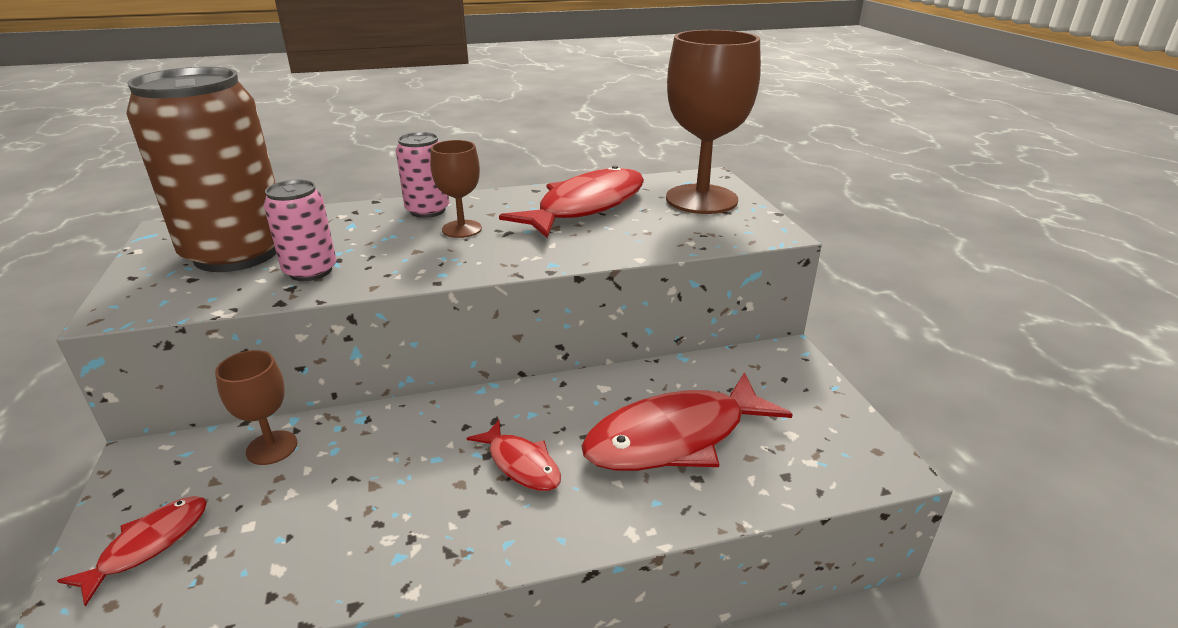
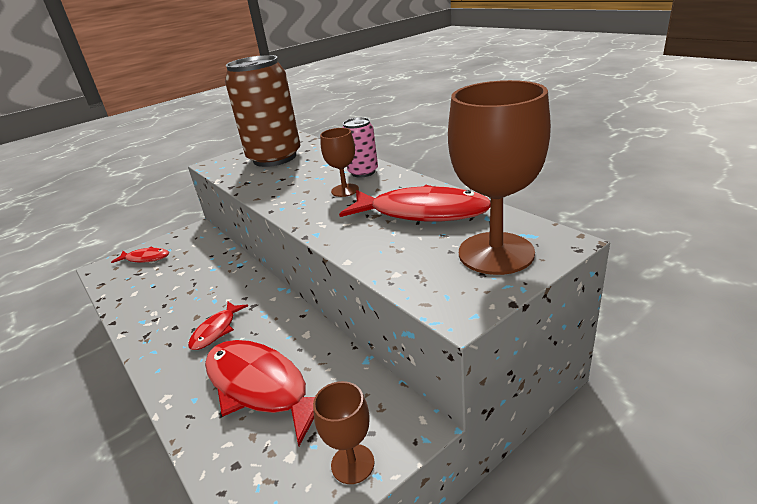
camera: 70 degrees right, 0 degrees up
brown goblet [215,350,297,465] -> brown goblet moved to [313,381,375,484]
pink can [264,180,336,281] -> none

